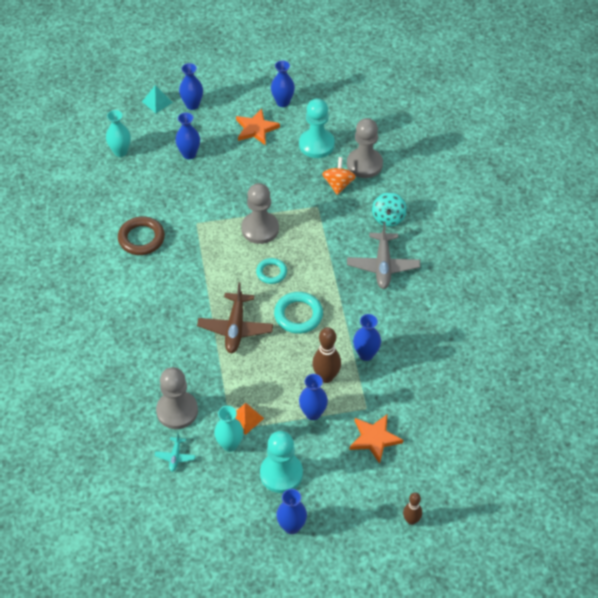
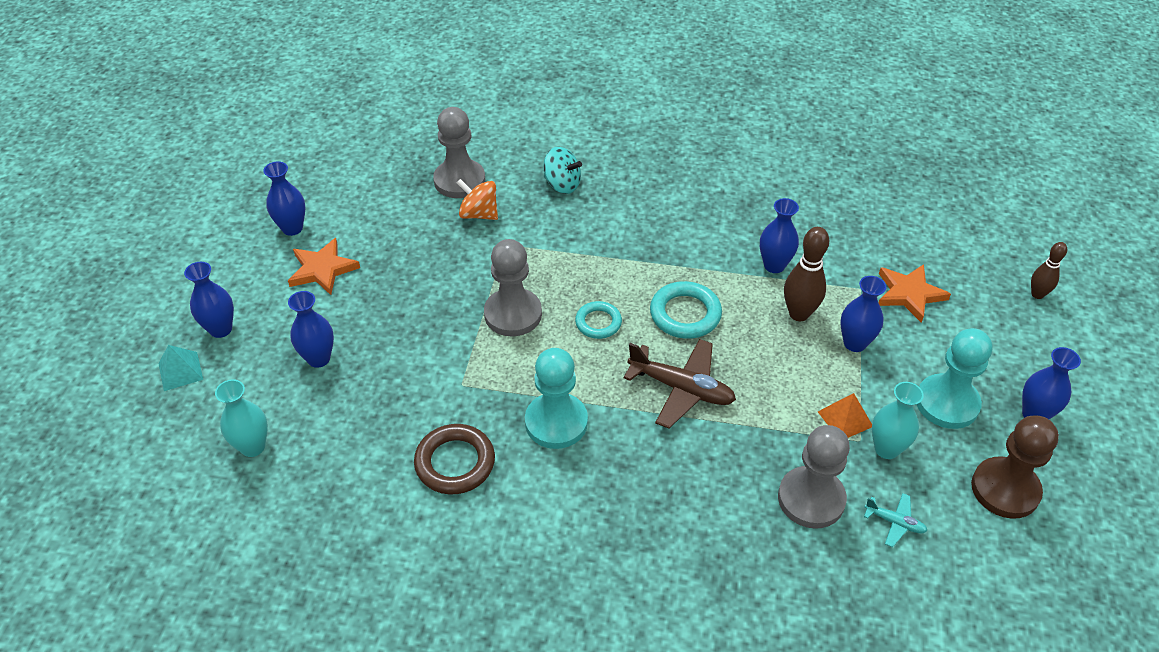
camera: 70 degrees left, 5 degrees down
turquoise pawn [299,98,335,158] -> turquoise pawn moved to [525,348,588,449]
grey plane [347,221,420,289] -> none
none -> brown pawn [971,416,1059,519]

